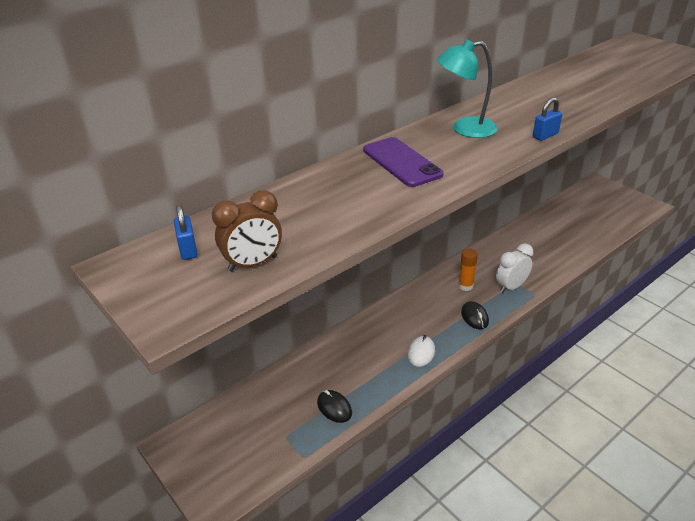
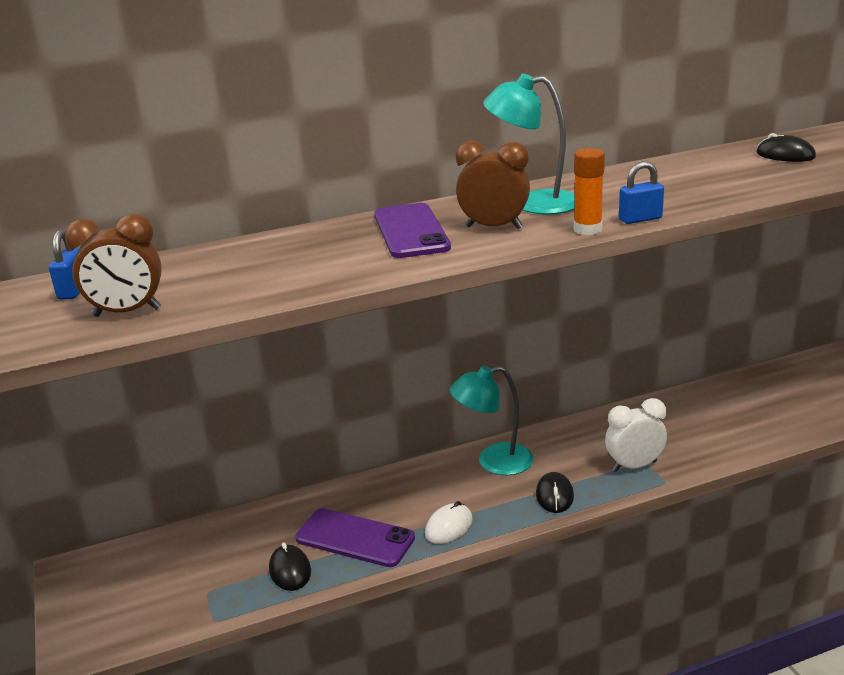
camera: 20 degrees right, 10 degrees down
orange glue stick [459,249,478,291] -> orange glue stick moved to [574,148,605,235]
none -> purple phone [295,508,415,567]
none -> turquoise lamp [449,366,533,475]
none -> brown clock [456,141,530,229]
none -> black mouse [756,133,816,162]

